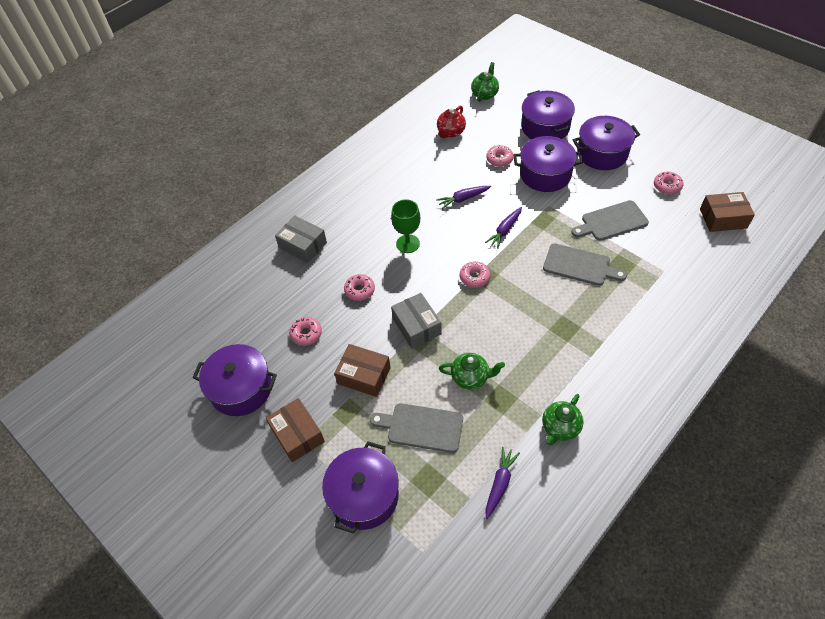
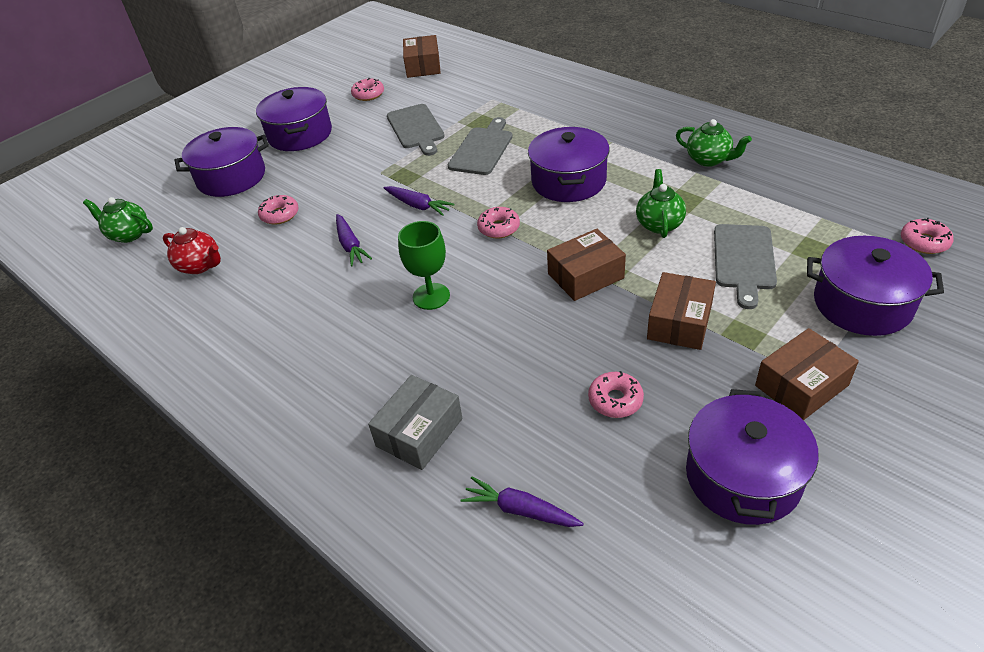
camera: 90 degrees left, 10 degrees down
pink donut [344,274,375,301] -> pink donut moved to [901,218,954,254]
grey box [391,293,442,348] -> brown box [547,229,626,301]
purple carrot [486,447,520,519] -> purple carrot moved to [460,476,584,527]
purple pot [513,136,583,192] -> purple pot moved to [528,127,610,202]

